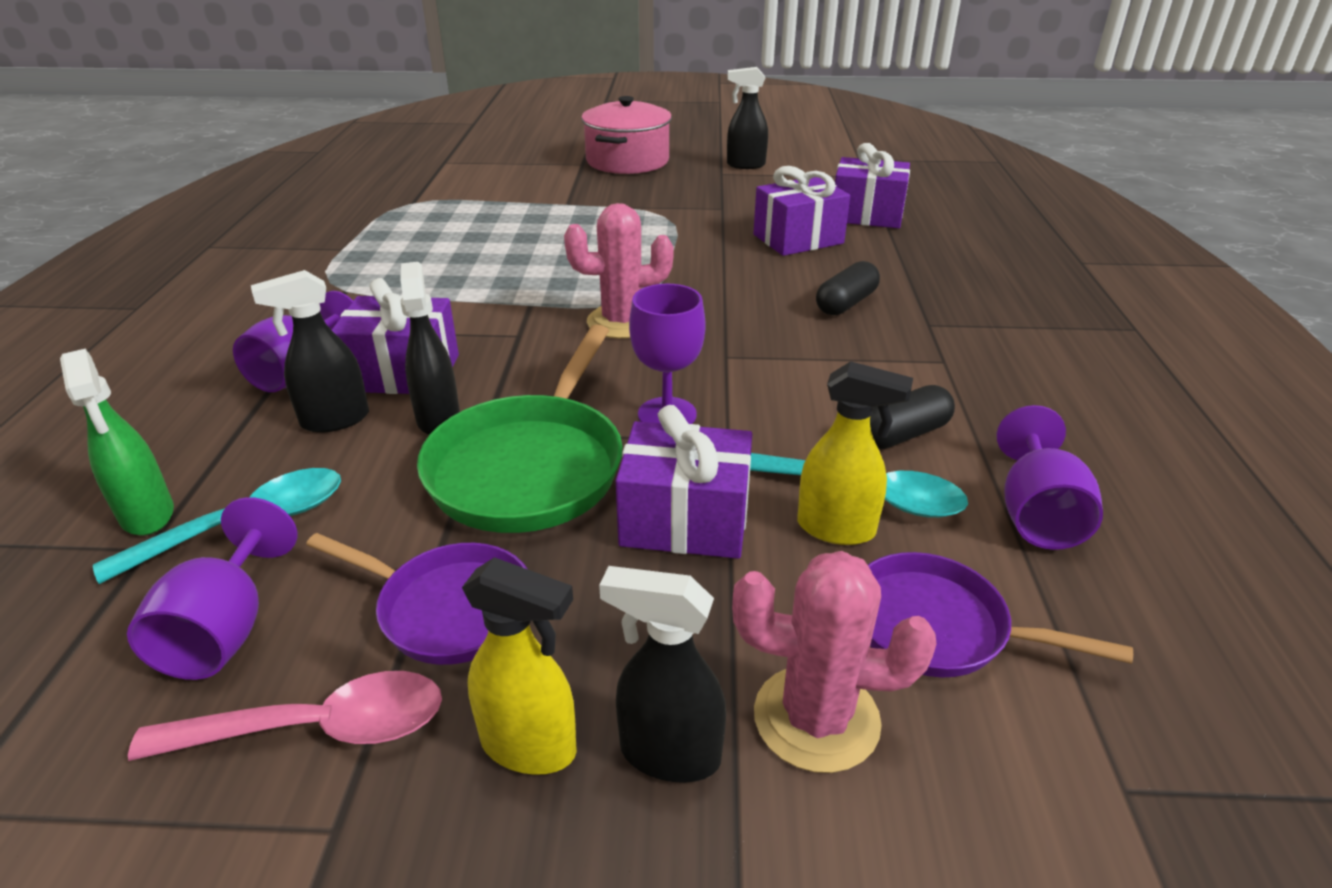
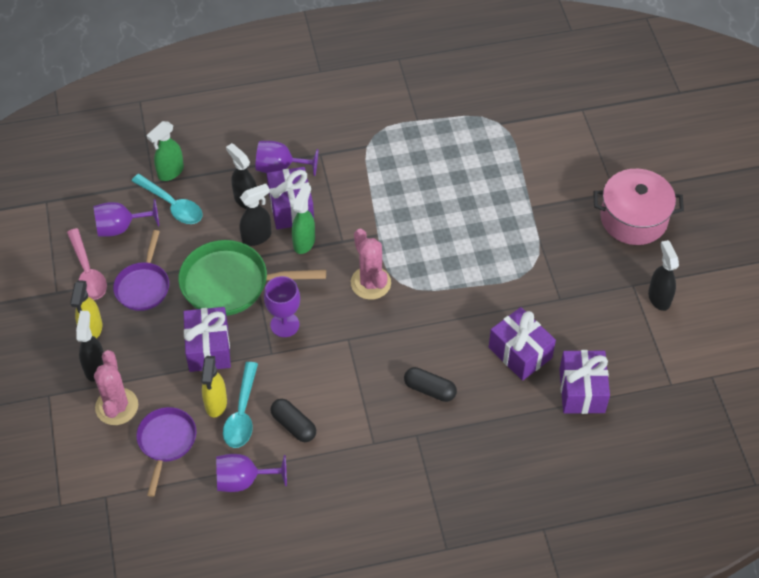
camera: 75 degrees right, 20 degrees up
none -> green spray bottle [292,184,315,254]

